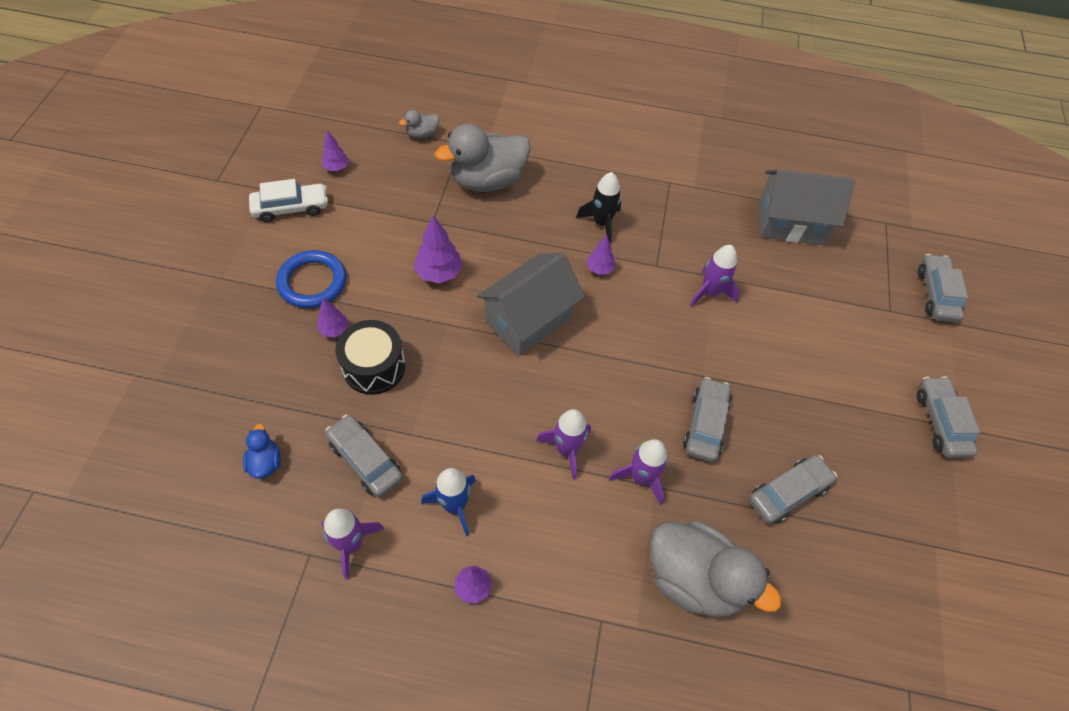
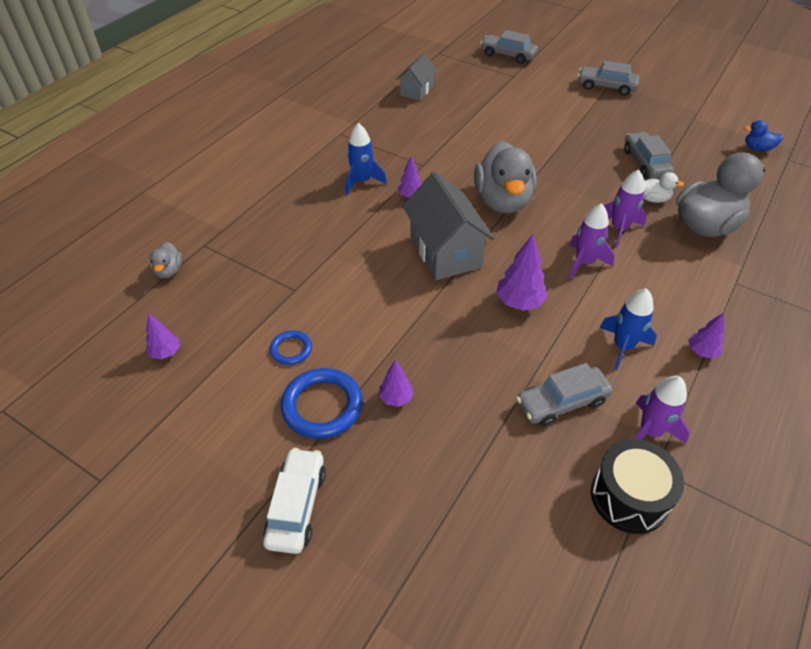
camera: 65 degrees left, 10 degrees down
blue duck [243,424,281,479] -> blue duck moved to [744,120,783,151]
white car [249,179,328,222] -> white car moved to [263,448,326,554]
black drum [336,320,406,395] -> black drum moved to [591,439,684,534]
purple tree [414,215,463,283] -> purple tree moved to [496,234,548,311]
grey duck [435,124,530,192] -> grey duck moved to [474,141,537,214]
black rocket [576,172,621,244] -> blue rocket [345,123,387,195]
grey car [683,377,731,462] -> none
purple rocket [690,245,740,307] -> none
grey house [758,169,855,245] -> grey house [397,53,437,101], size x0.58
none -> blue ring [270,330,312,365]
none -> white duck [643,172,684,203]

